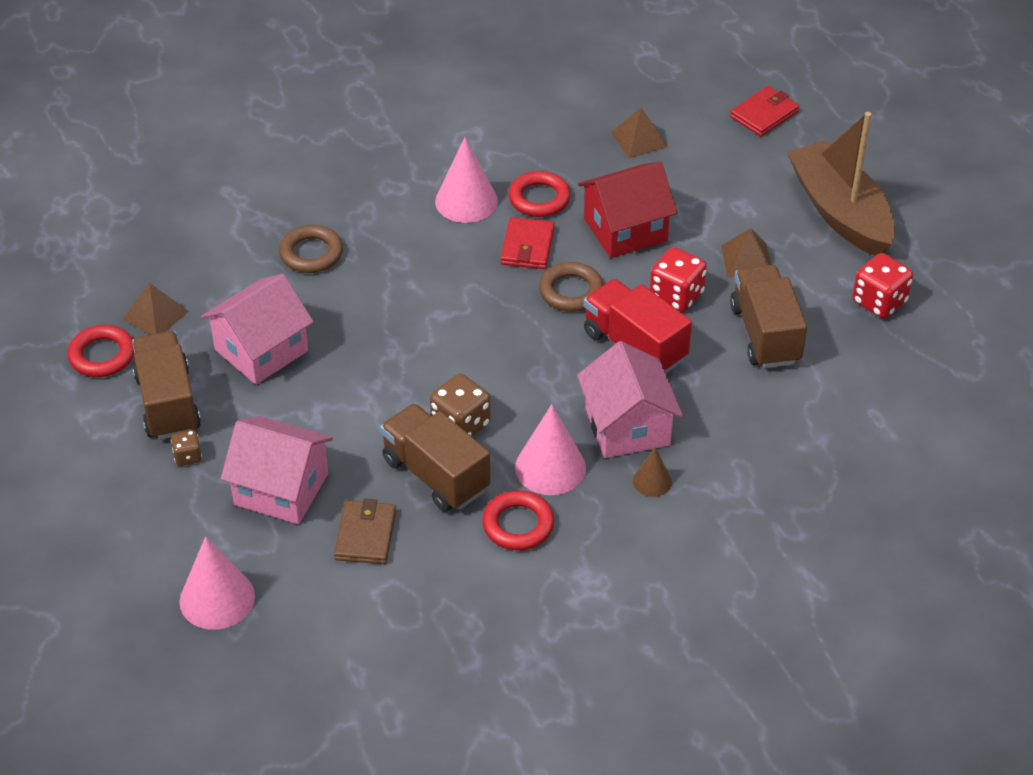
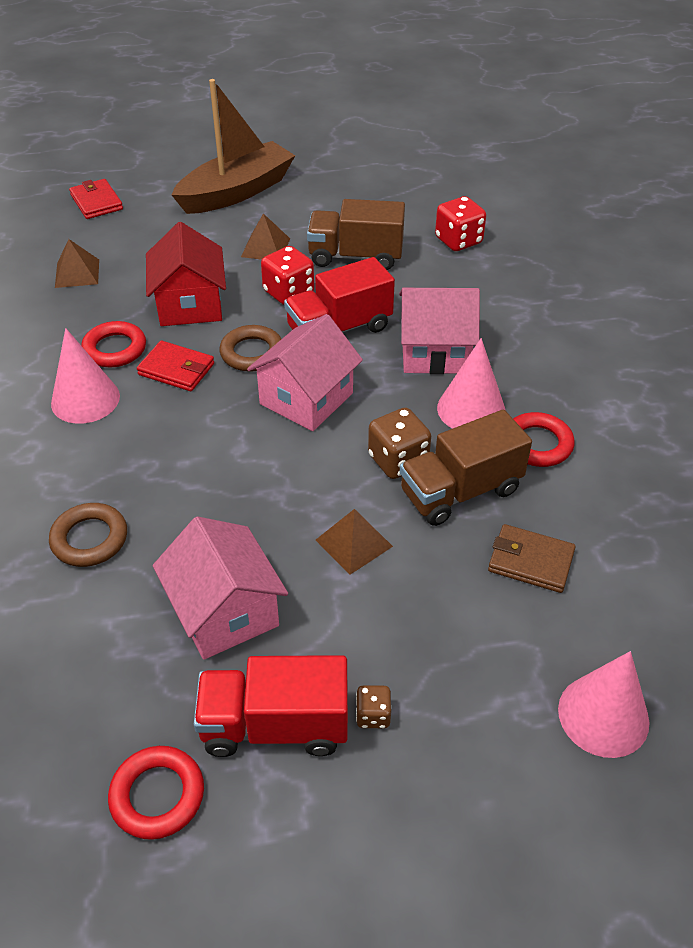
camera: 75 degrees left, 0 degrees up
brown pyramid [122,283,189,335] -> brown pyramid moved to [316,509,393,575]
brown truck [132,331,201,440] -> red truck [194,655,348,757]
pink house [221,416,333,524] -> pink house moved to [247,314,363,431]
brown cone [633,448,672,497] -> none
brown boat [787,112,895,256] -> brown boat turned 150 degrees clockwise [172,79,295,214]
red dice [852,253,913,318] -> red dice moved to [435,196,486,251]

